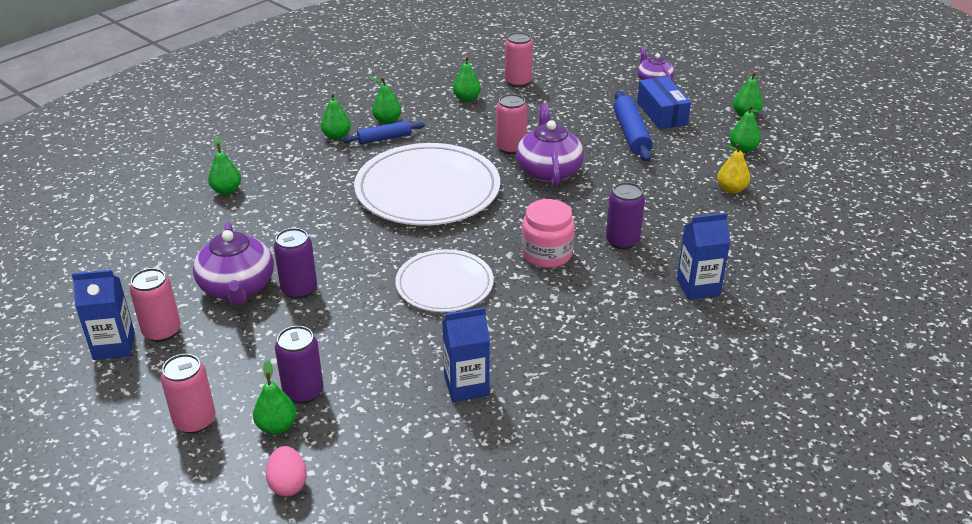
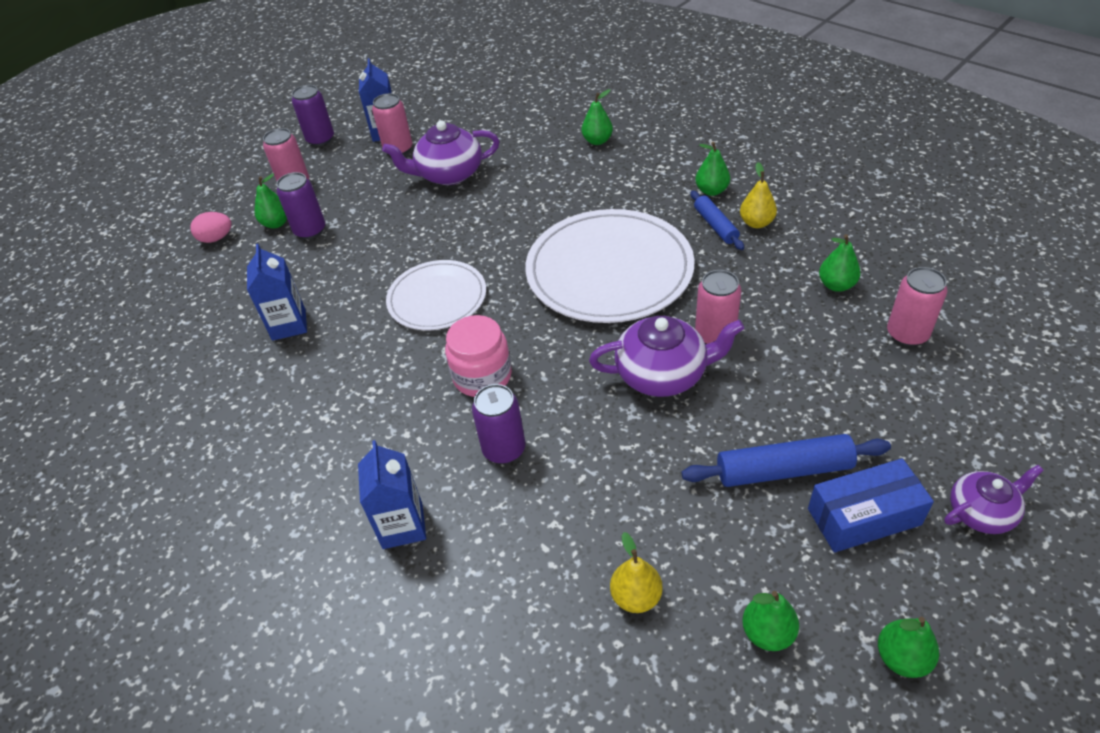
camera: 95 degrees right, 10 degrees up
purple can [274,228,317,299] -> purple can moved to [292,85,334,146]
green pear [370,77,401,124] -> yellow pear [740,162,777,228]

